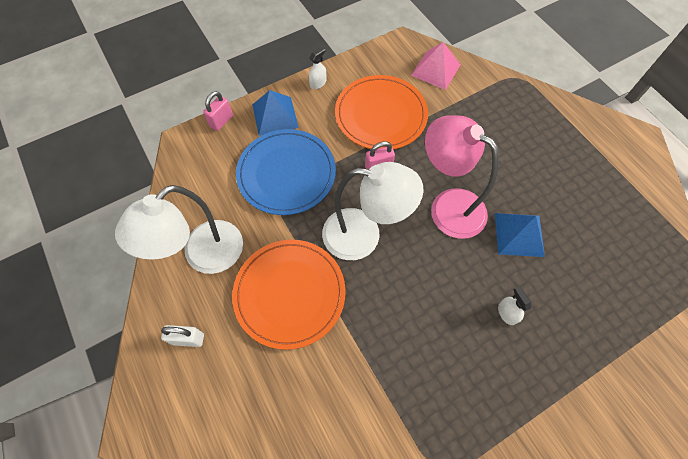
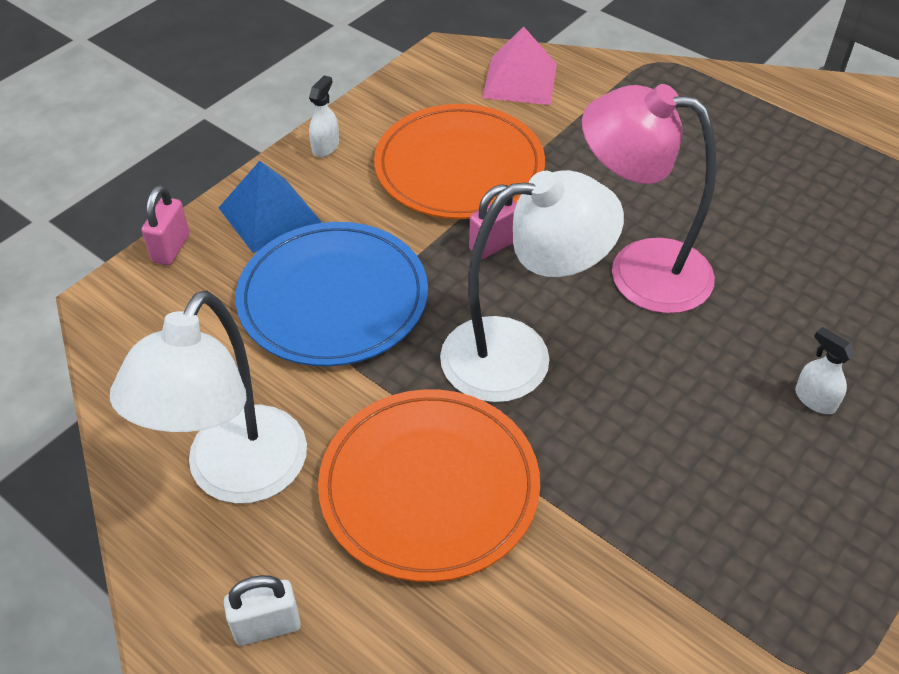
camera: 20 degrees left, 15 degrees down
blue pyramid [495,213,545,257] -> none

